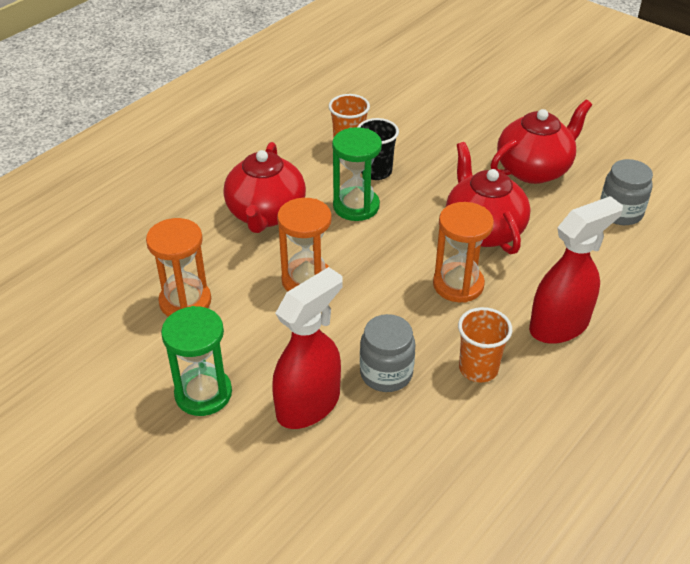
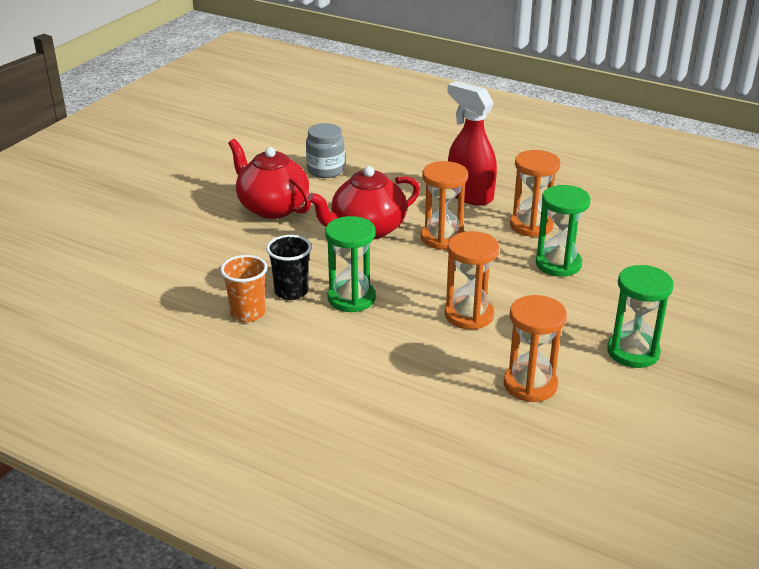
camera: 100 degrees left, 10 degrees down
red teapot [224,142,306,233] -> none
red spray bottle [272,267,343,429] -> none
grey jar [360,314,415,392] -> green hourglass [536,185,590,277]
orange cup [458,307,512,383] -> orange hourglass [510,150,561,237]

